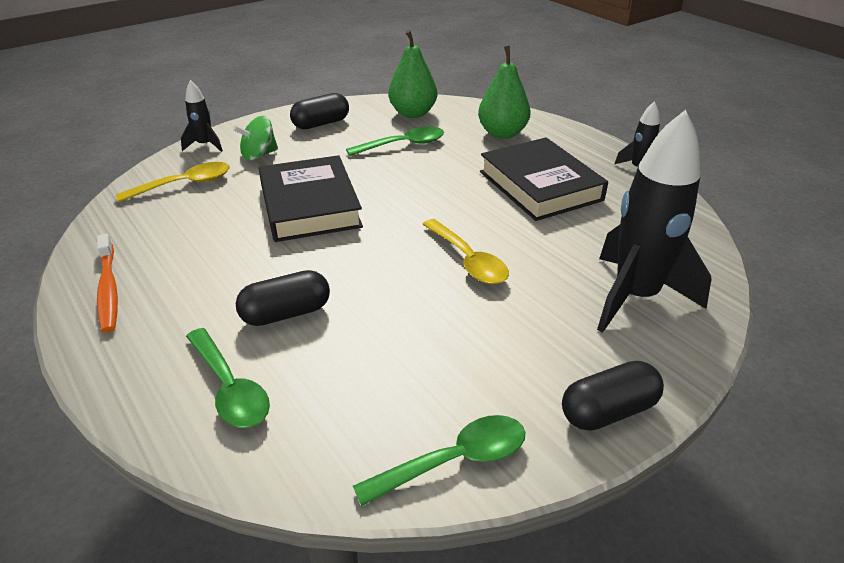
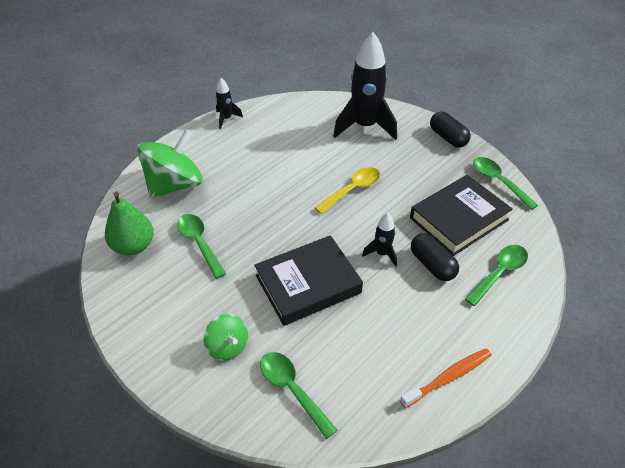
camera: 100 degrees left, 10 degrees up
yellow spoon [115,162,230,202] -> green spoon [260,352,337,439]
black rocket [181,80,223,152] -> black rocket moved to [362,213,397,267]
black capsule [290,93,349,129] -> none
green pear [478,46,531,139] -> green spinning top [137,129,203,199]
black book [480,137,608,221] -> black book moved to [410,175,513,256]

